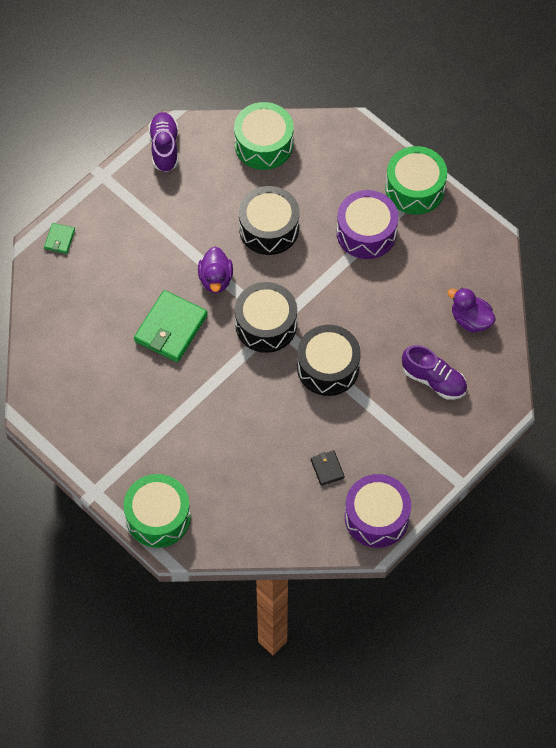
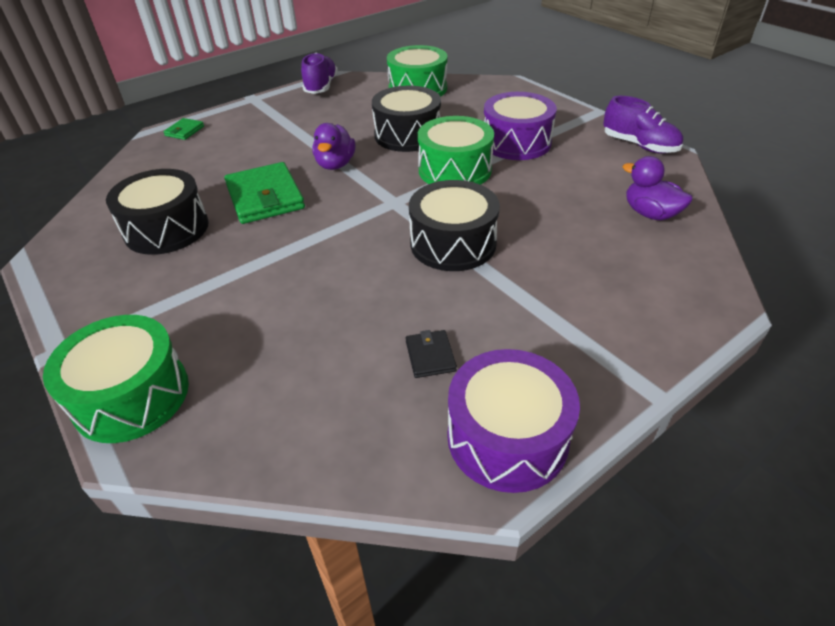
camera: 10 degrees right, 20 degrees down
green wallet [134,290,208,362] -> green wallet turned 60 degrees counterclockwise [224,162,305,224]
black drum [235,282,297,353] -> black drum moved to [106,169,209,255]
green drum [386,146,447,214] -> green drum moved to [418,116,494,185]
purple shoe [402,345,467,400] -> purple shoe moved to [603,96,683,154]

